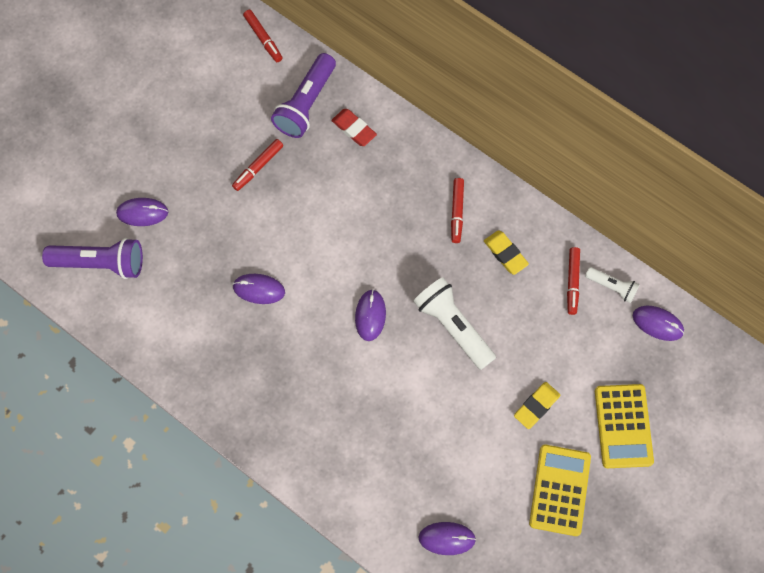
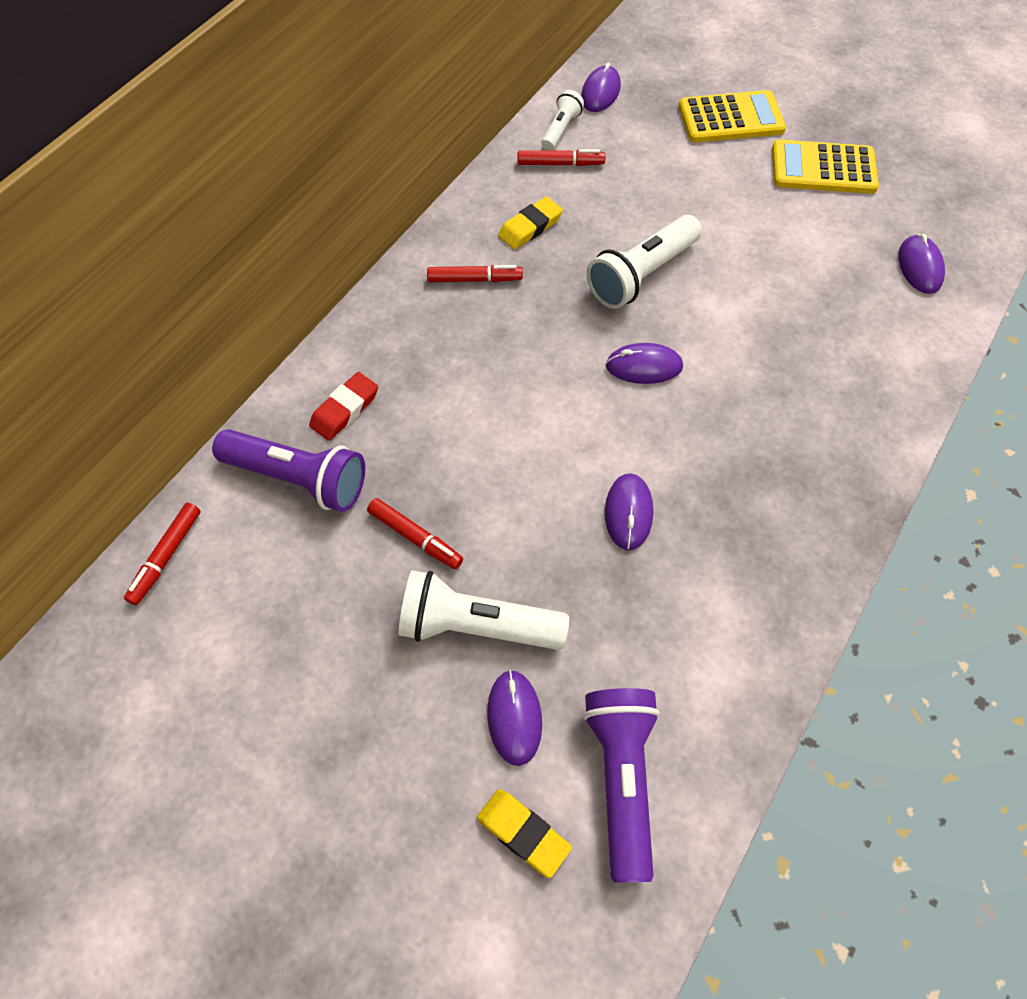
camera: 95 degrees left, 10 degrees down
red marker [243,10,283,62] -> red marker turned 150 degrees clockwise [124,503,201,605]
yellow eraser [514,382,560,429] -> yellow eraser moved to [477,789,572,878]
none -> white flashlight [398,570,569,650]

